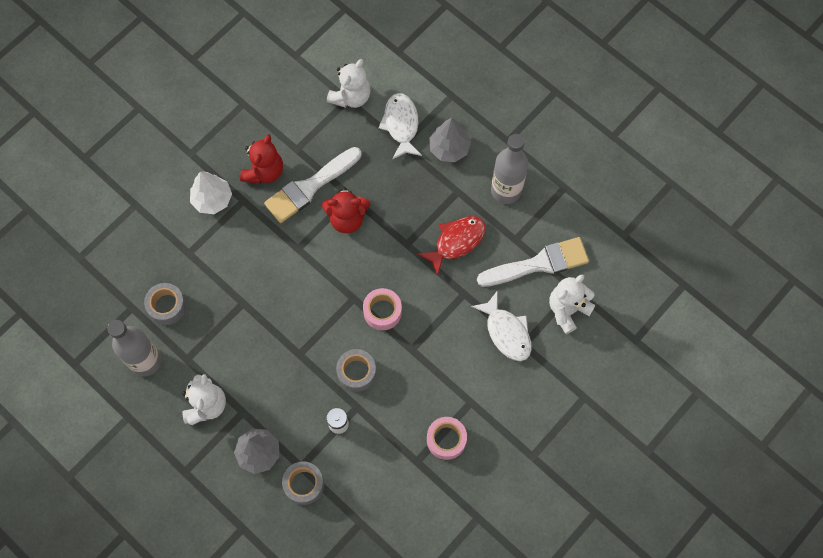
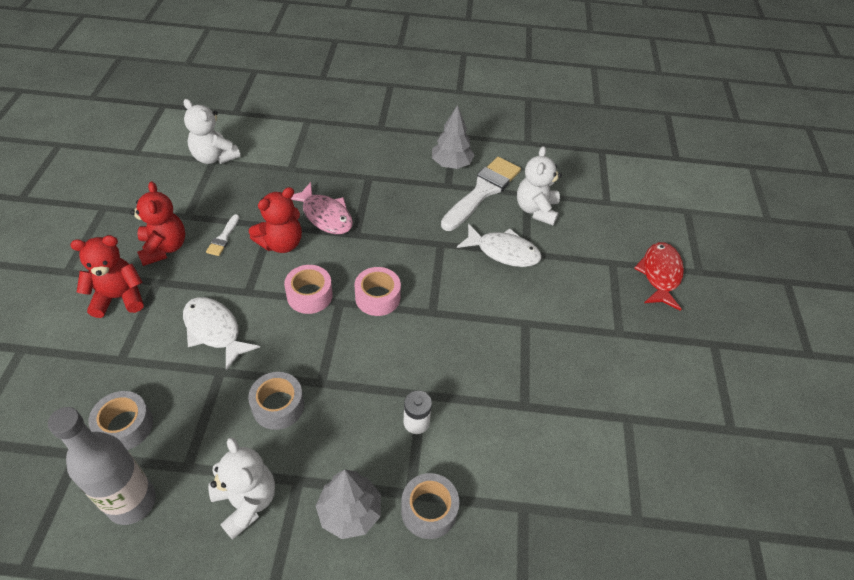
camera: 40 degrees left, 20 degrees down
white tree [190,171,232,214] -> red teddy bear [70,235,144,318]
white brush [264,147,361,223] -> white brush [206,214,240,256], size x0.44
white teddy bear [327,59,371,108] -> white teddy bear turned 135 degrees clockwise [183,99,241,164]
grey tape [336,349,376,392] -> grey tape moved to [248,372,304,430]
white fish [378,93,422,159] -> white fish moved to [183,297,260,370]
red fish [418,216,486,277] -> red fish moved to [634,242,684,311]
pink tape [427,417,467,460] -> pink tape moved to [284,265,333,314]
grey tree [429,118,471,162] -> grey tree moved to [432,105,474,169]
grey bottle [491,134,528,204] -> none
none -> pink fish [291,182,353,234]

